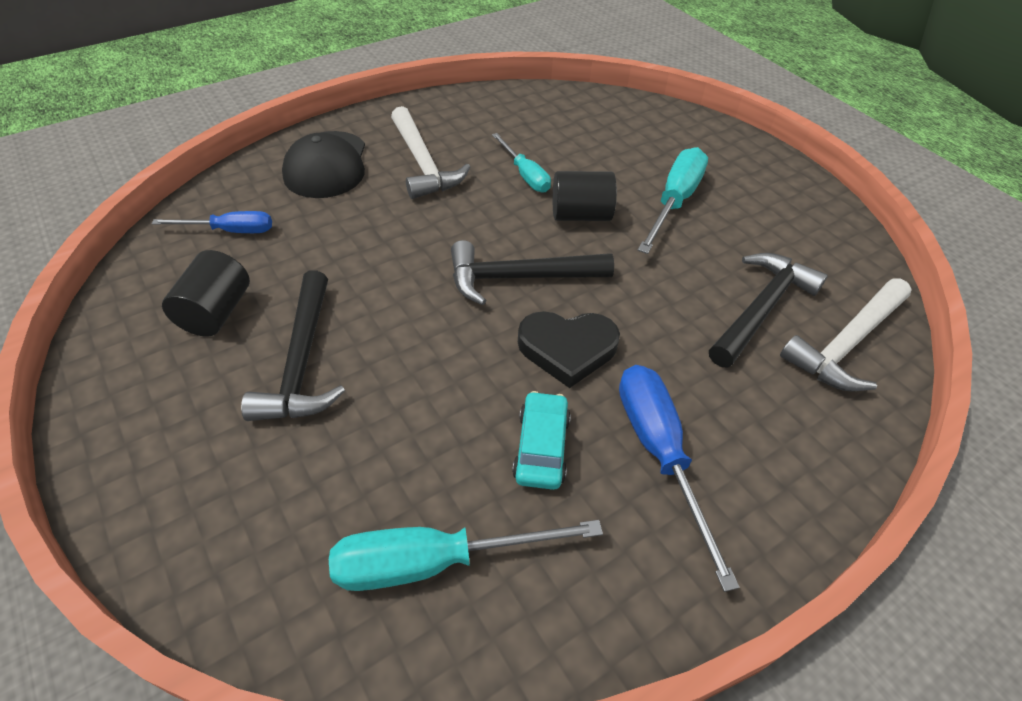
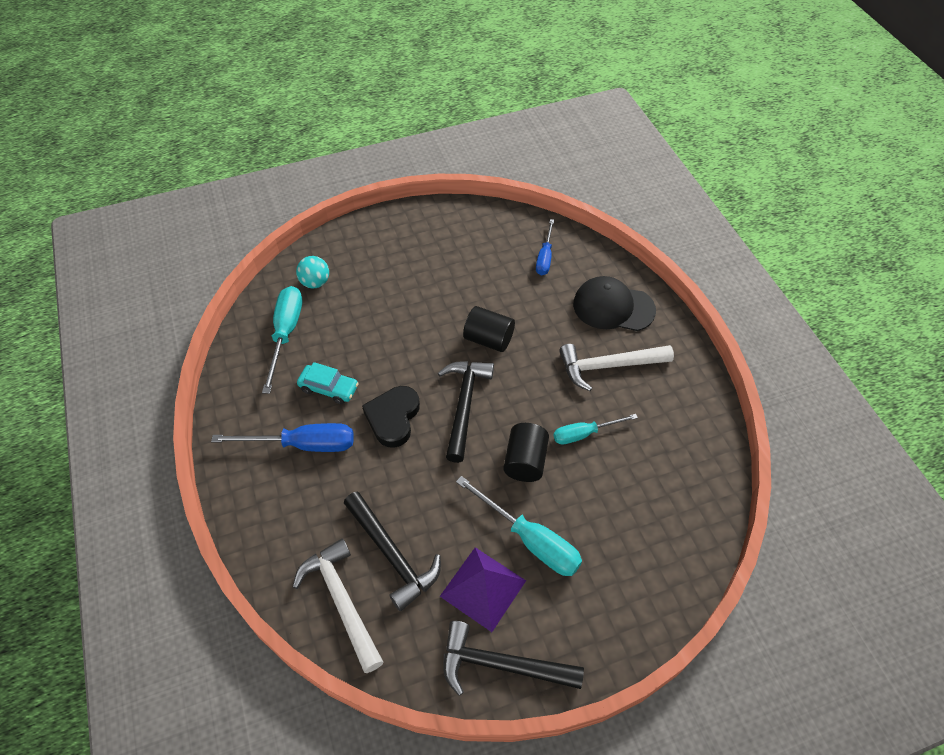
camera: 105 degrees right, 5 degrees up
black cylinder [162,250,250,337] -> black cylinder moved to [463,306,515,352]
black hammer [241,271,345,421] -> black hammer moved to [443,621,584,696]
none -> turquoise ball [296,256,329,288]
none -> purple pyramid [440,547,526,632]

